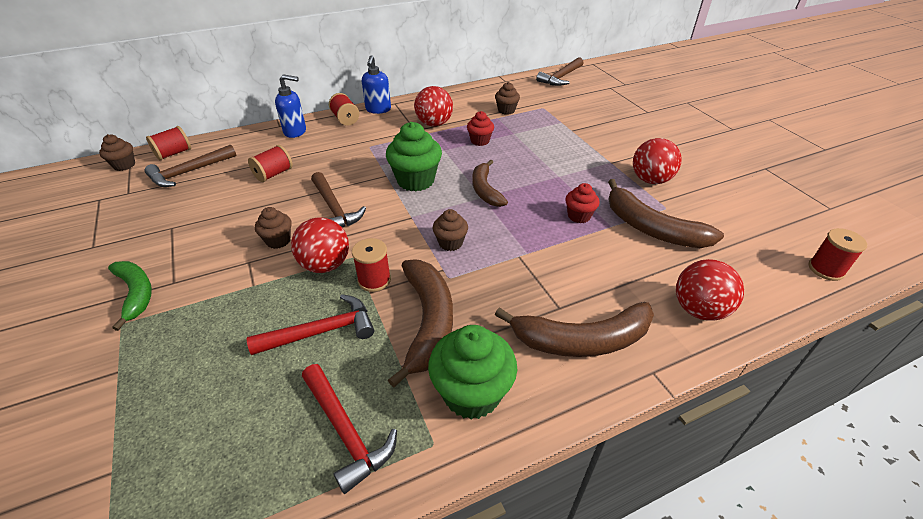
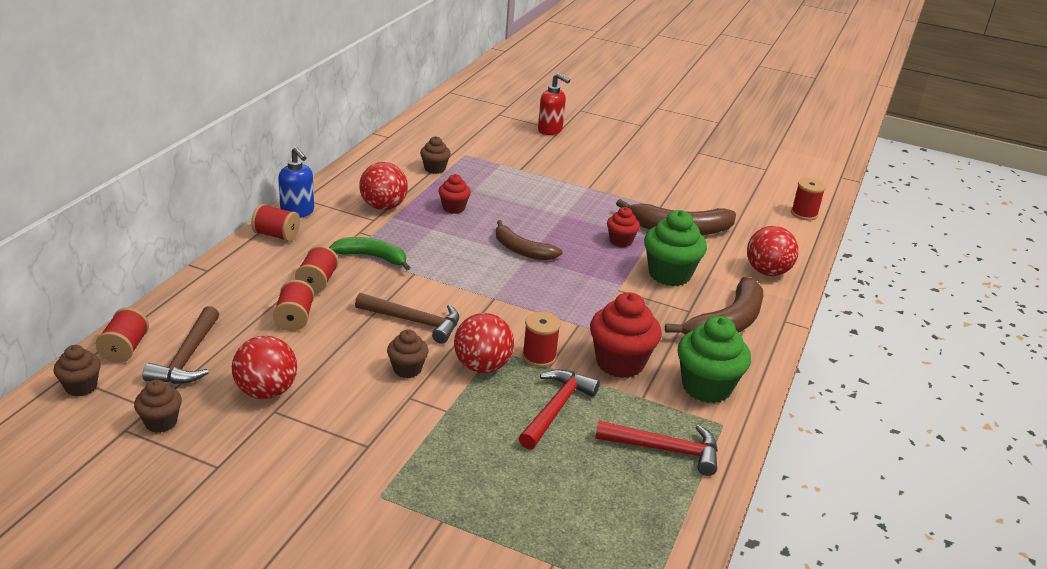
camera: 45 degrees left, 10 degrees down
green banana [108,261,152,331] -> green banana moved to [329,237,410,270]
blue soap dispenser [275,74,306,138] -> none
green cupcake [386,122,442,191] -> green cupcake moved to [644,210,707,286]
brown banana [388,259,453,387] -> red cupcake [590,292,662,378]
brown cupcake [433,209,468,251] -> brown cupcake moved to [134,380,182,433]
brown hammer [536,57,583,86] -> none
red ball [633,138,682,184] -> red ball moved to [232,336,297,399]
none -> red spool [295,245,338,293]
none -> red soap dispenser [538,73,570,135]

